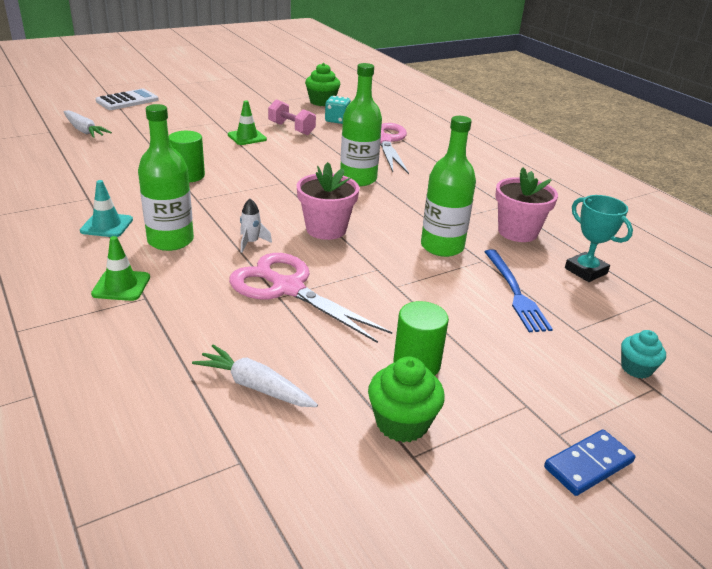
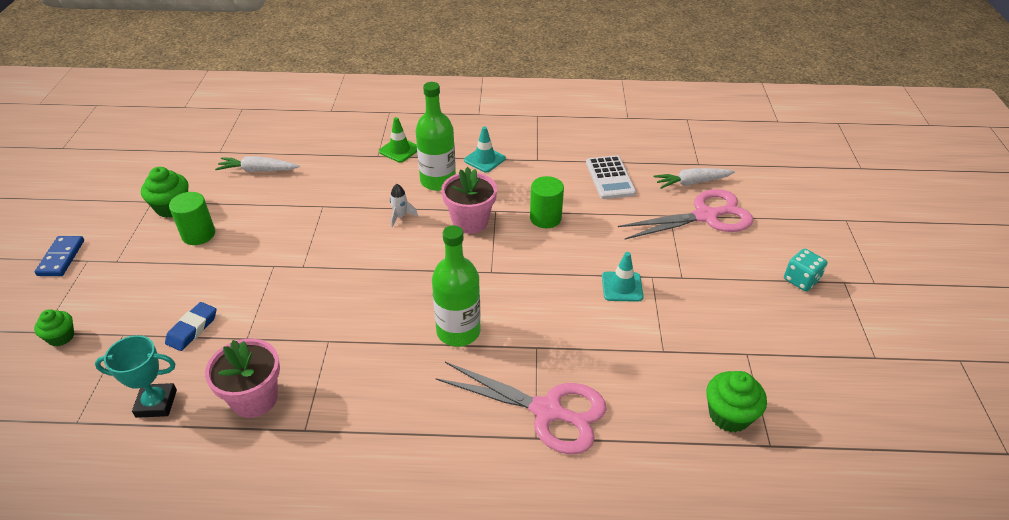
camera: 125 degrees right, 10 degrees up
white calculator [96,89,159,110] -> white calculator moved to [586,155,636,199]
white carrot [192,345,318,407] -> white carrot turned 150 degrees counterclockwise [215,156,300,172]
green traffic cone [228,100,267,145] -> turquoise traffic cone [602,252,644,302]
pink scissors [229,253,392,343] -> pink scissors moved to [618,189,754,239]
pink dumbbell [268,99,316,135] -> none
pink flower pot [297,162,359,240] -> pink flower pot moved to [441,167,497,234]
turquoise dice [325,96,351,124] -> turquoise dice moved to [784,249,827,291]
green bottle [421,116,476,257] -> none
blue fork [484,249,553,332] -> blue eraser [165,302,216,351]
turquoise cupcake [621,330,666,379] -> green cupcake [34,309,74,347]

